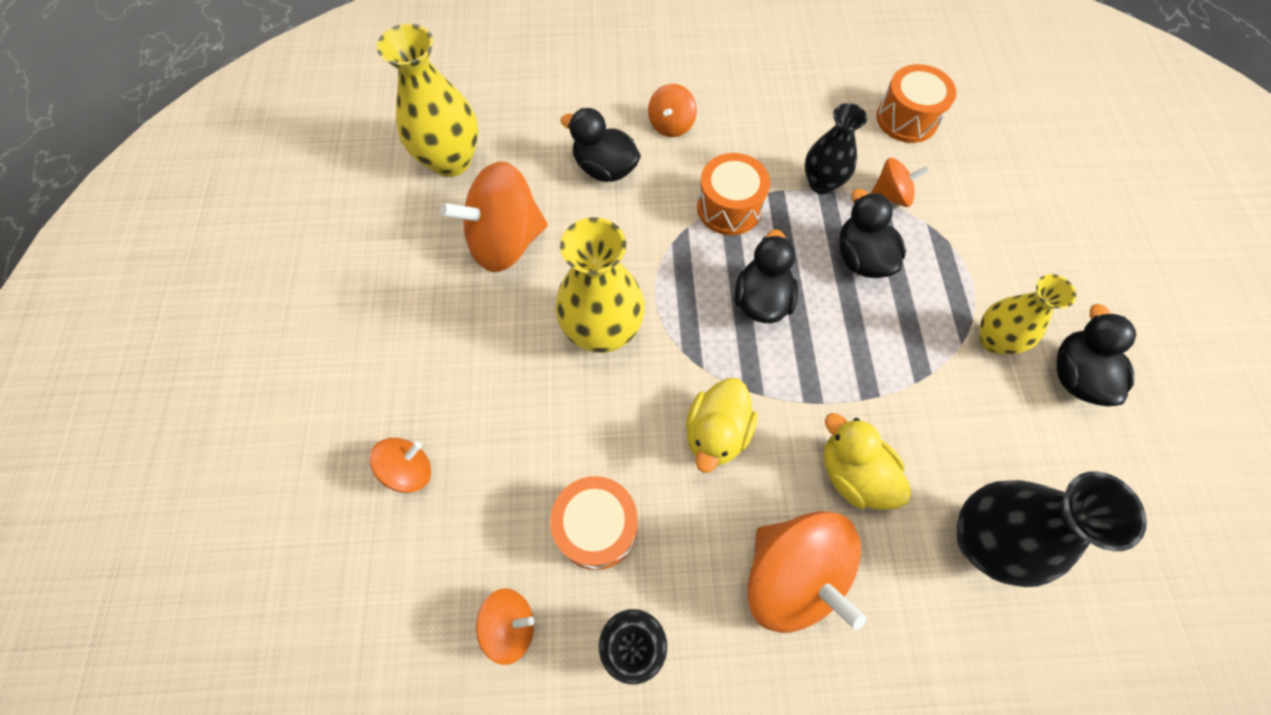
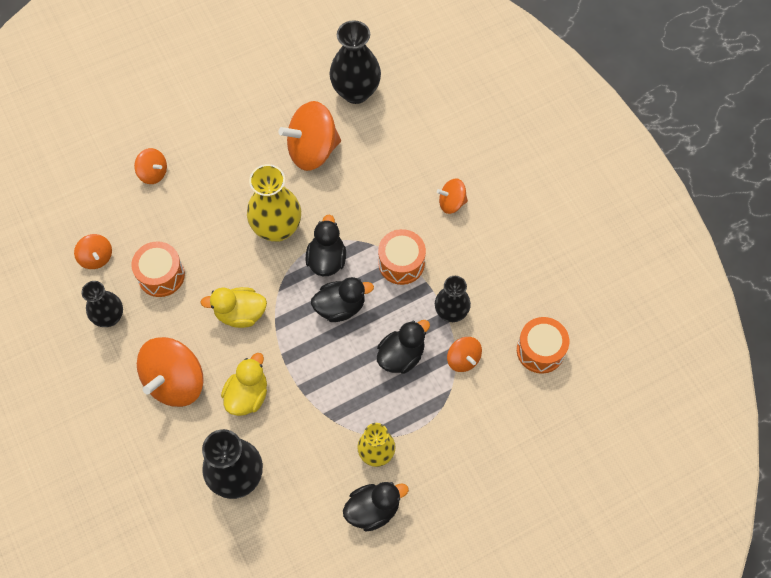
camera: 65 degrees right, 0 degrees up
yellow vase [376,24,478,177] -> black vase [330,20,381,104]
orange spinning top [440,162,547,272] -> orange spinning top turned 60 degrees counterclockwise [278,101,341,171]
black duck [560,108,641,182] -> black duck moved to [306,214,346,276]

